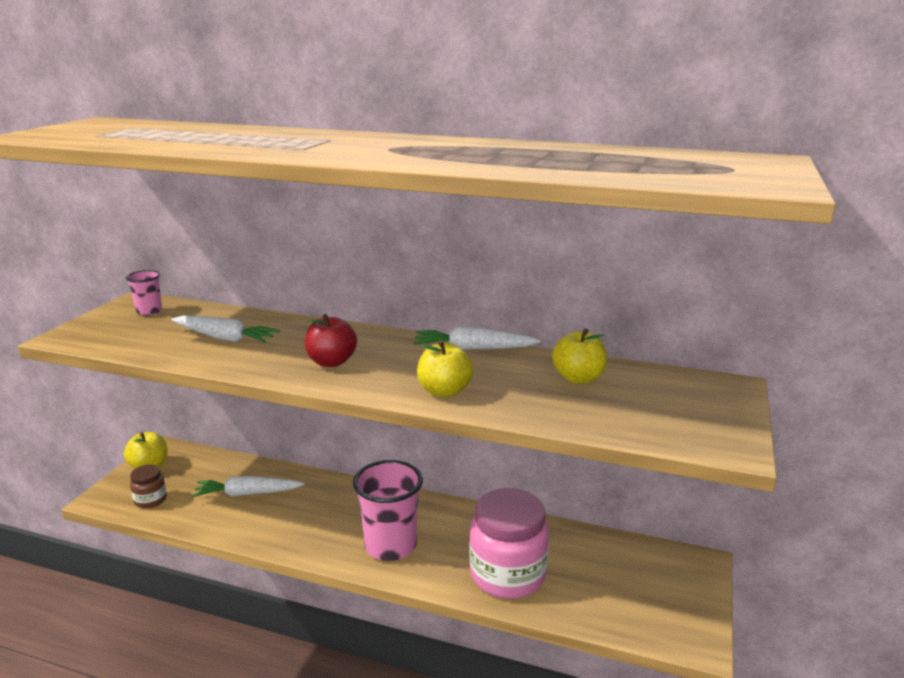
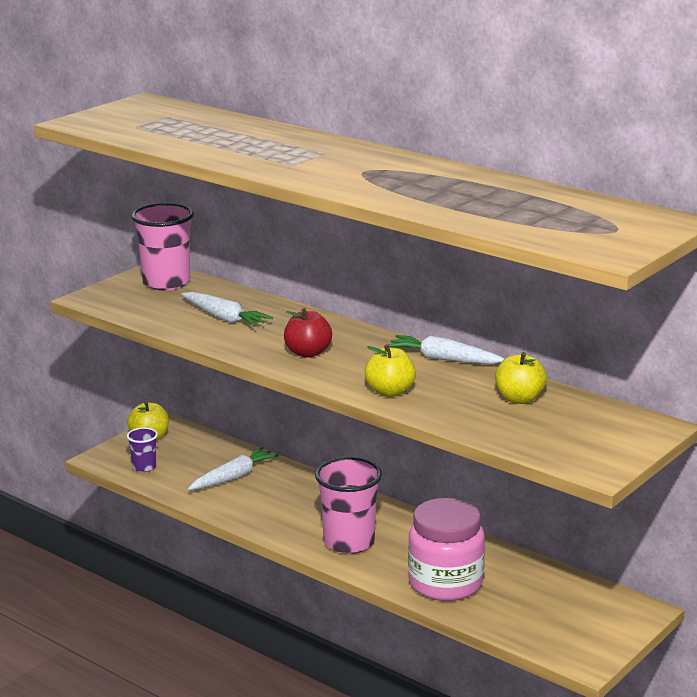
camera: 20 degrees right, 0 degrees up
pink cup [126,270,162,316] -> pink cup [131,203,194,290], size x1.96
brown jar [130,464,167,508] -> purple cup [127,427,158,472]
white carrot [192,476,304,497] -> white carrot turned 120 degrees clockwise [188,447,279,490]

